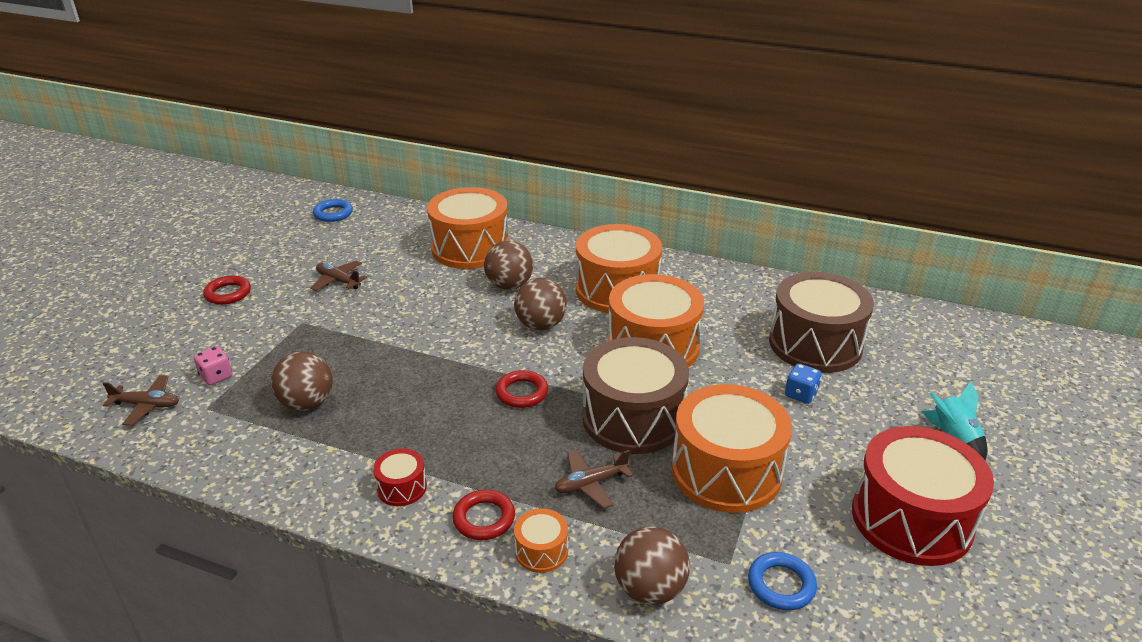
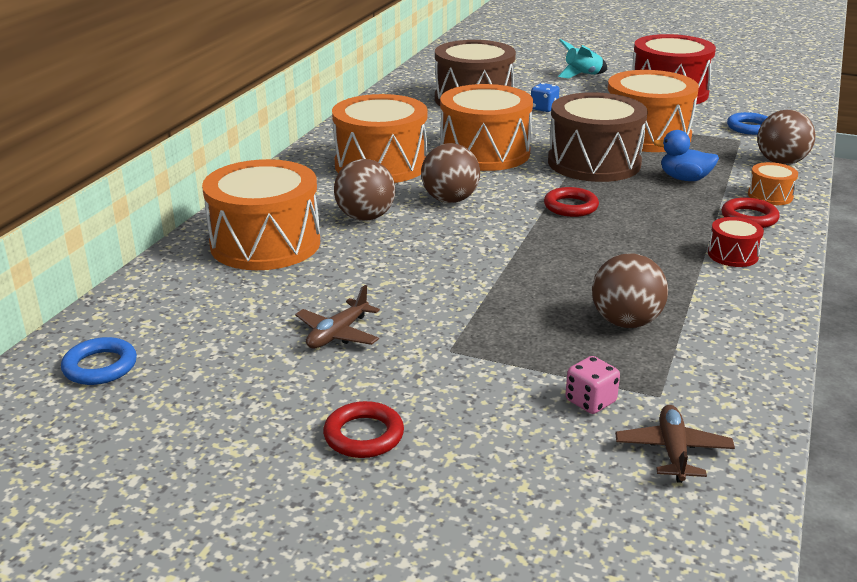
camera: 90 degrees left, 5 degrees down
brown plane [555,450,633,509] -> blue duck [653,130,719,181]

